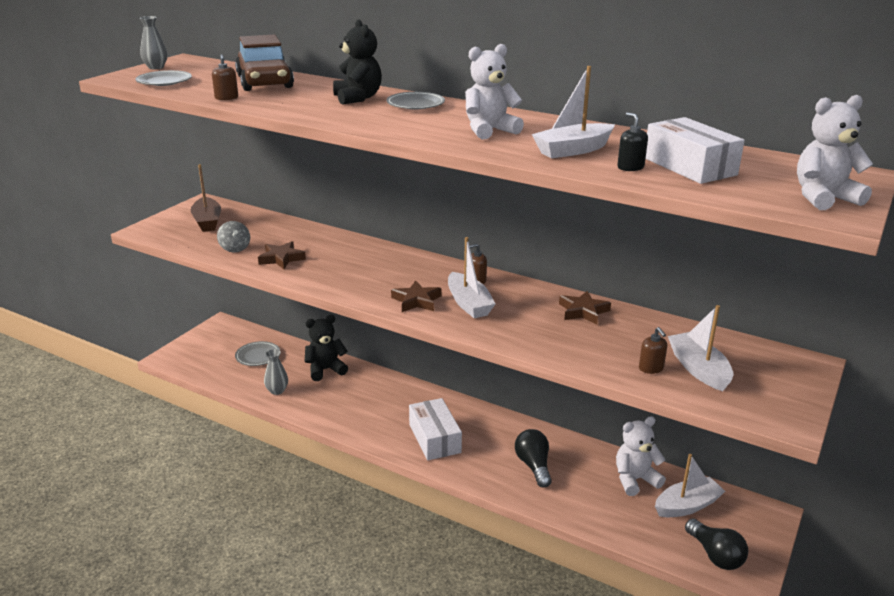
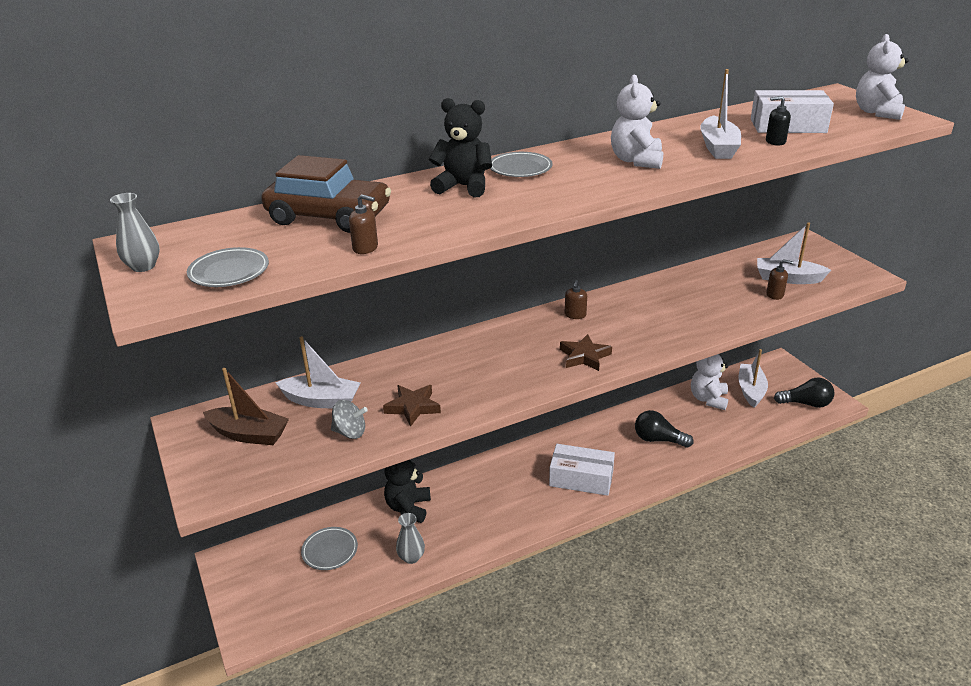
camera: 55 degrees left, 5 degrees up
white boat [448,237,496,318] -> white boat moved to [275,336,360,408]
brown star [559,291,611,324] -> none

